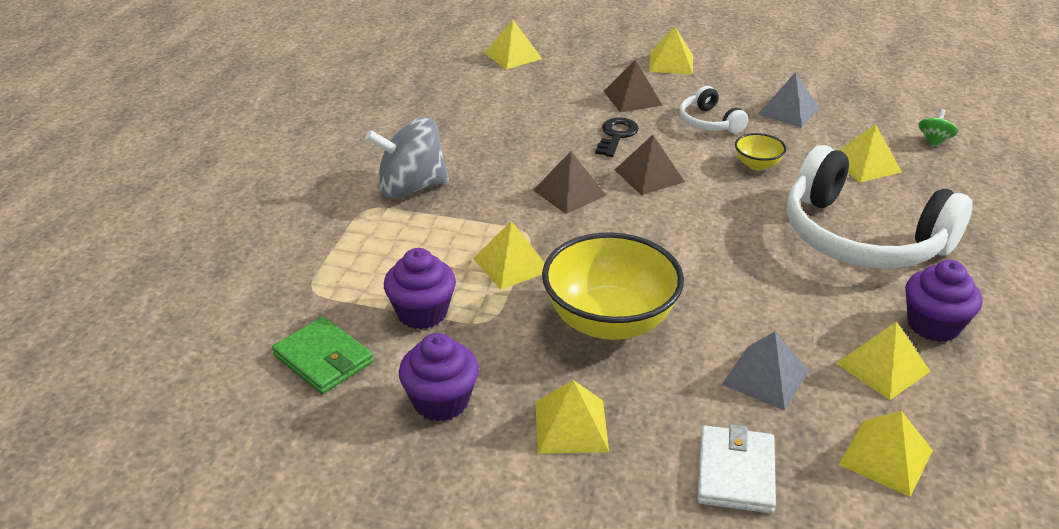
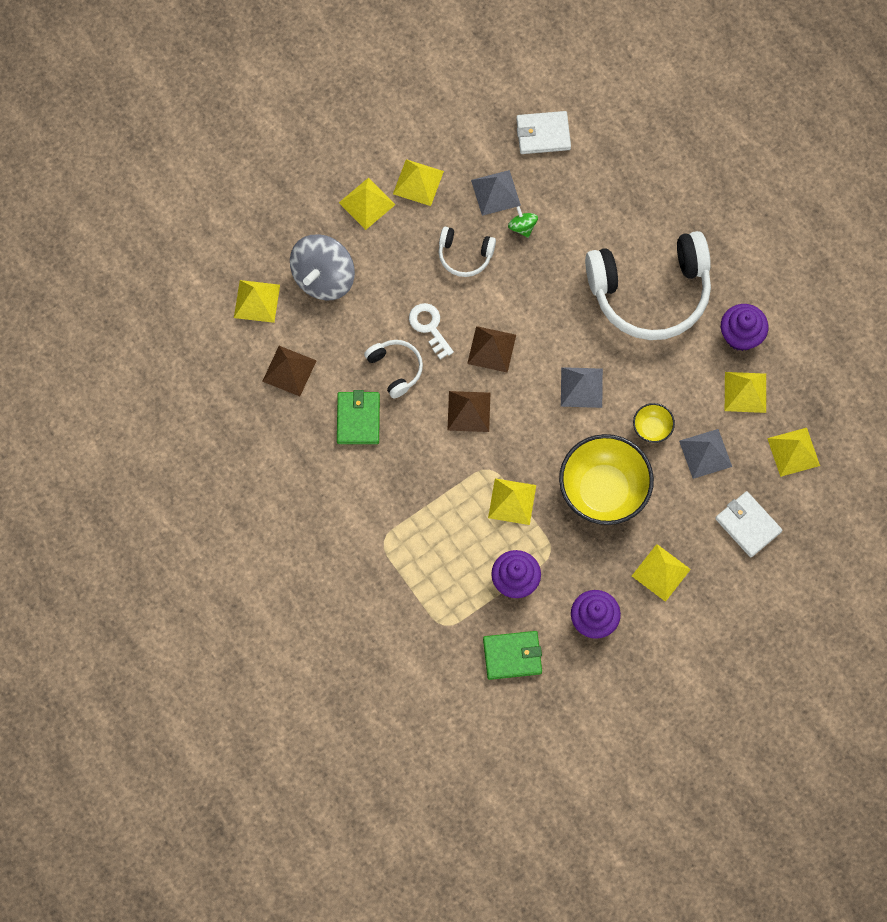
camera: 50 degrees left, 35 degrees up
grey spinning top [365,117,449,199] -> grey spinning top moved to [290,234,355,301]
black key [595,117,639,157] -> white key [409,303,454,359]
brown pyramid [604,59,663,112] -> brown pyramid moved to [262,346,317,396]
yellow bowl [735,133,786,170] -> yellow bowl moved to [633,403,675,443]
yellow pyramid [839,124,902,183] -> yellow pyramid moved to [393,159,444,206]
green spinning top [918,109,958,148] -> green spinning top moved to [508,206,538,238]
none -> green wallet [337,390,380,444]
none -> white headphones [364,340,423,399]
none -> white wallet [516,111,571,154]
none -> grey pyramid [561,367,603,408]

